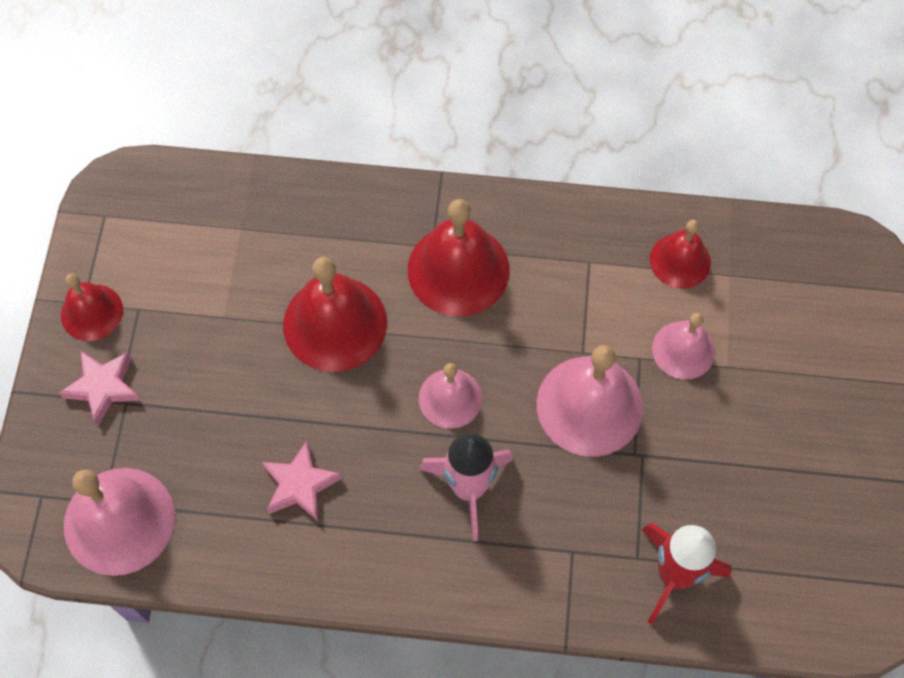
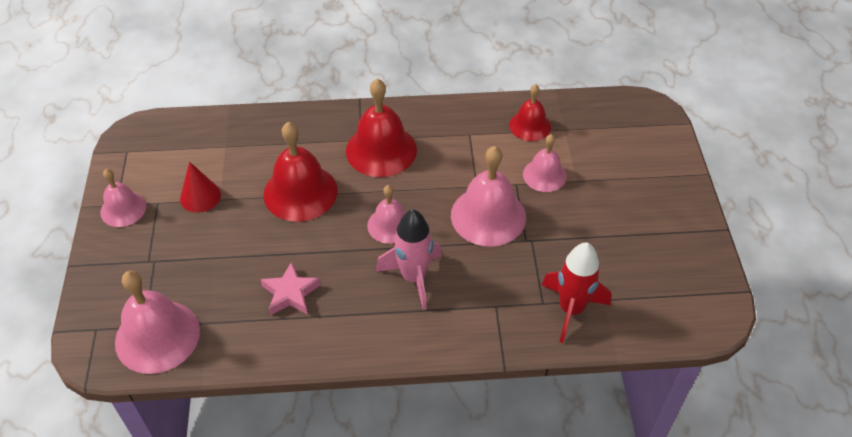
camera: 10 degrees left, 15 degrees down
pink star [59,351,141,426] -> none
red bell [61,273,123,341] -> pink bell [100,169,146,227]
none -> red cone [180,162,221,213]

